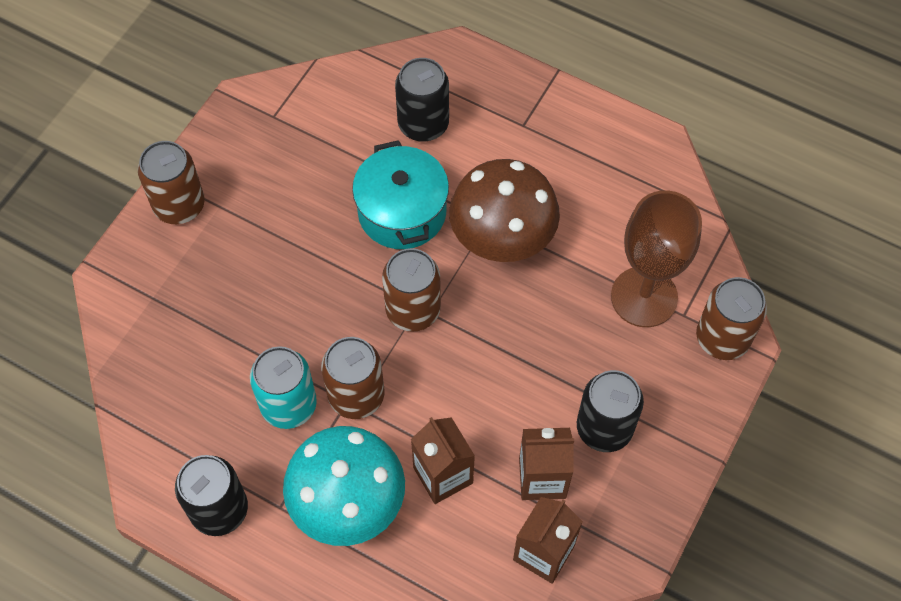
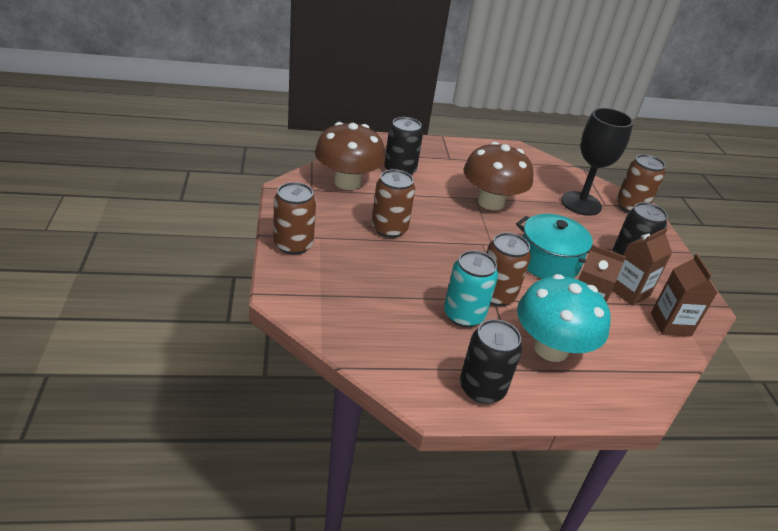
camera: 40 degrees left, 25 degrees down
turquoise pot [352,140,449,249] -> turquoise pot moved to [516,214,593,279]
brown can [382,248,441,332] -> brown can moved to [372,169,415,238]
brown goblet [611,191,702,327] -> black goblet [561,108,633,216]
none -> brown mushroom [315,122,385,190]

